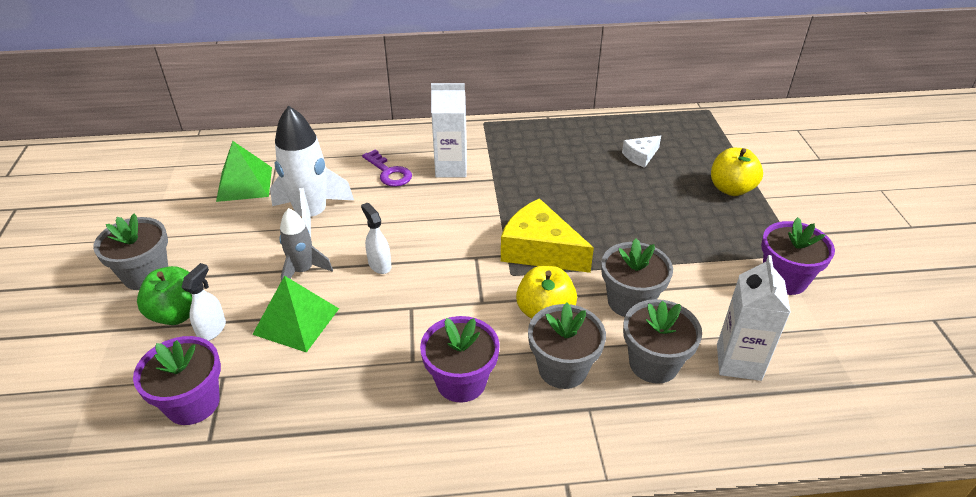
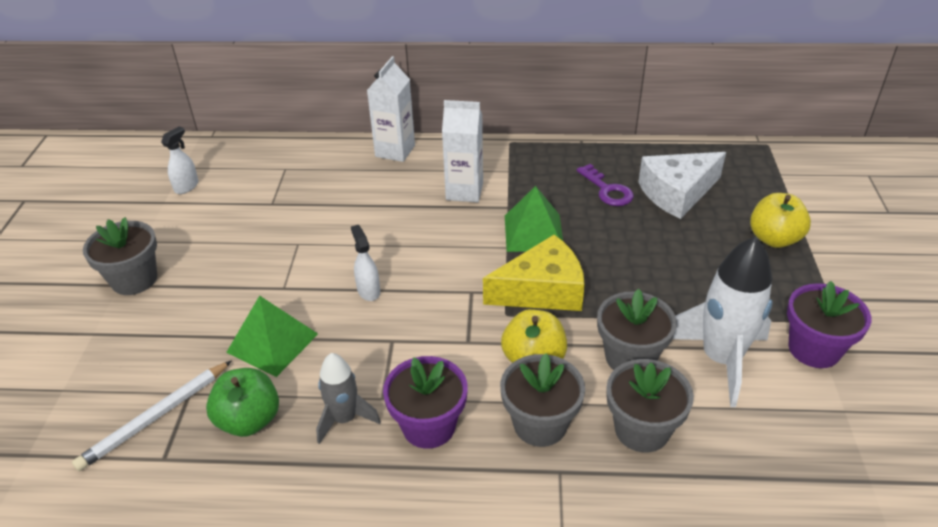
camera: 10 degrees right, 0 degrees up
purple flower pot [133,336,221,425] -> white pencil [72,360,232,471]
green apple [137,266,192,325] -> green apple moved to [206,368,279,437]
white spray bottle [181,263,226,341] -> white spray bottle moved to [161,127,198,194]
green pyramid [216,141,272,202] -> green pyramid moved to [505,186,563,252]
white rocket [270,105,354,237] -> white rocket moved to [672,237,772,407]
grey rocket [279,208,333,281] -> grey rocket moved to [316,353,381,444]
purple key [362,150,412,187] -> purple key moved to [577,164,634,206]
yellow cheese [501,198,594,273] -> yellow cheese turned 120 degrees clockwise [483,235,585,311]
white cheese [622,135,661,168] -> white cheese [638,152,726,219], size x1.90
white carton [717,255,791,381] -> white carton moved to [367,56,415,162]

